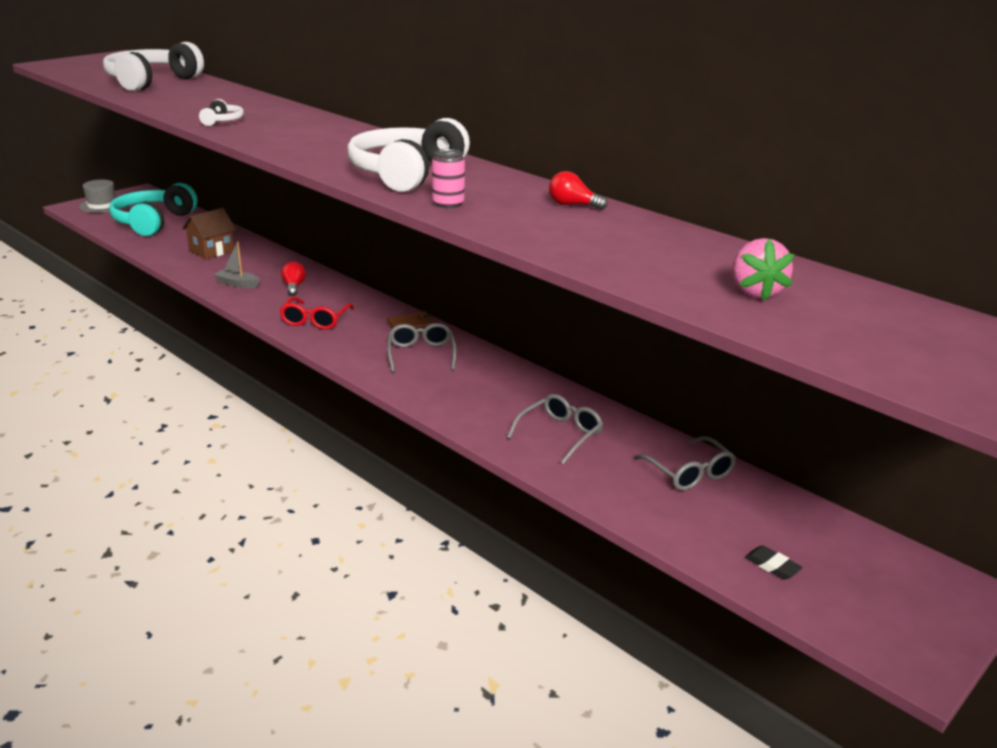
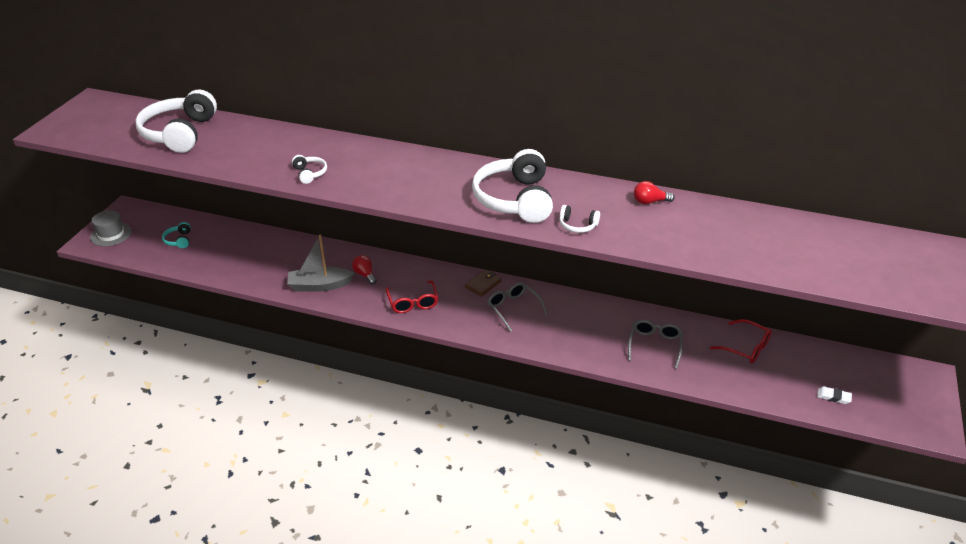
camera: 25 degrees left, 10 degrees up
turquoise headphones [109,183,198,236] -> turquoise headphones [162,222,191,248], size x0.43
brown house [182,208,236,259] -> none
grey boat [214,241,260,288] -> grey boat [287,235,355,292], size x1.65
pink can [432,149,465,208] -> white headphones [559,205,600,233]
grey glasses [634,436,736,491] -> red glasses [710,319,772,363]
pink strawberry [732,238,794,301] -> none
black eraser [745,545,803,580] -> white eraser [817,386,852,404]

